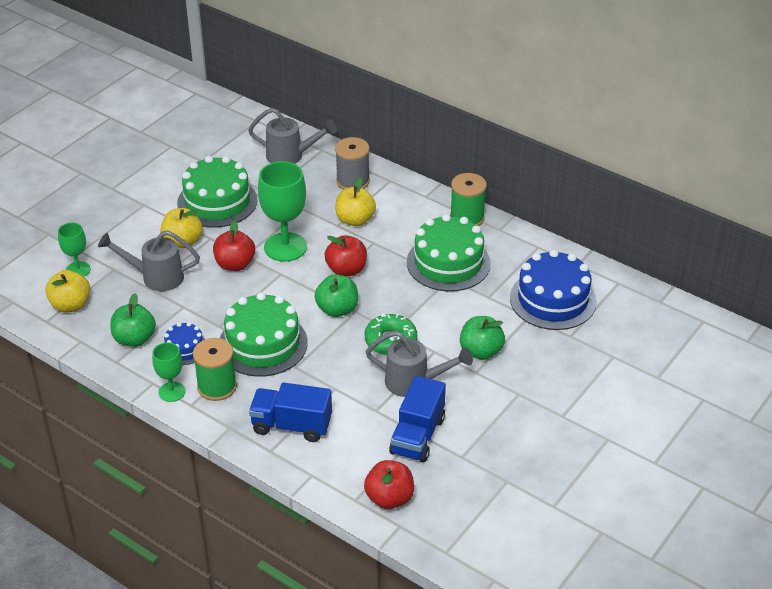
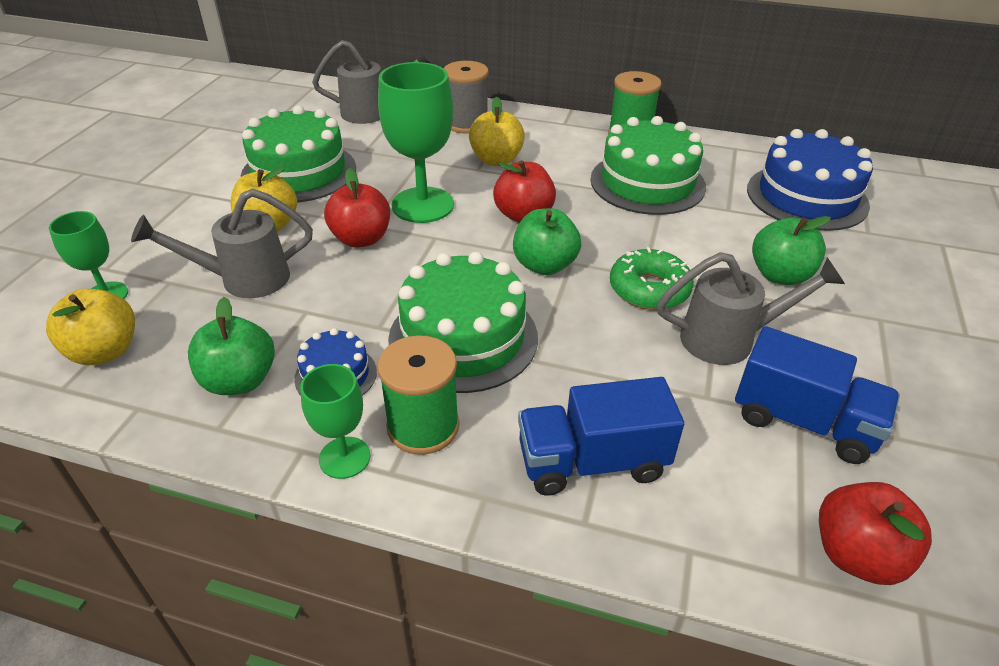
camera: 20 degrees left, 0 degrees up
blue truck [389,376,446,463] -> blue truck turned 60 degrees counterclockwise [735,326,900,464]

